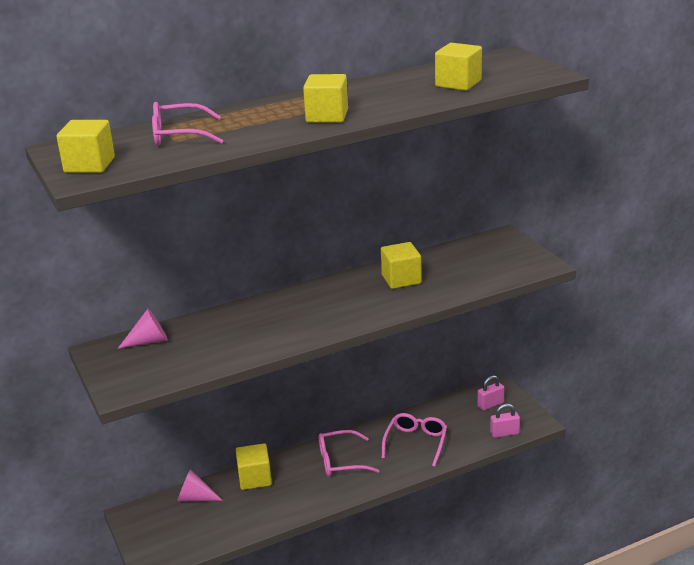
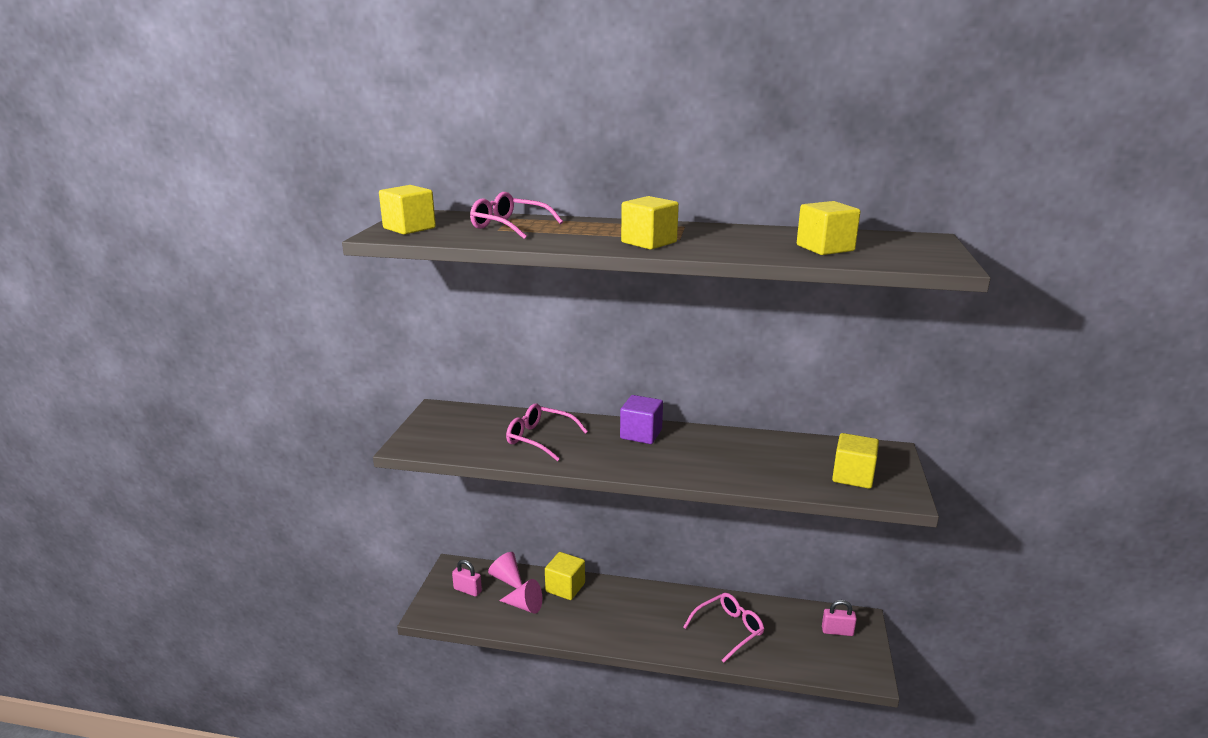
camera: 35 degrees right, 5 degrees down
pink cone [118,309,168,349] -> pink cone moved to [499,579,542,614]
pink glasses [319,430,379,476] -> pink glasses moved to [506,404,588,461]
yellow cube [381,242,422,289] -> yellow cube moved to [832,433,879,489]
pink padlock [490,404,520,438] -> pink padlock moved to [452,560,482,597]
none -> purple cube [620,395,663,444]

